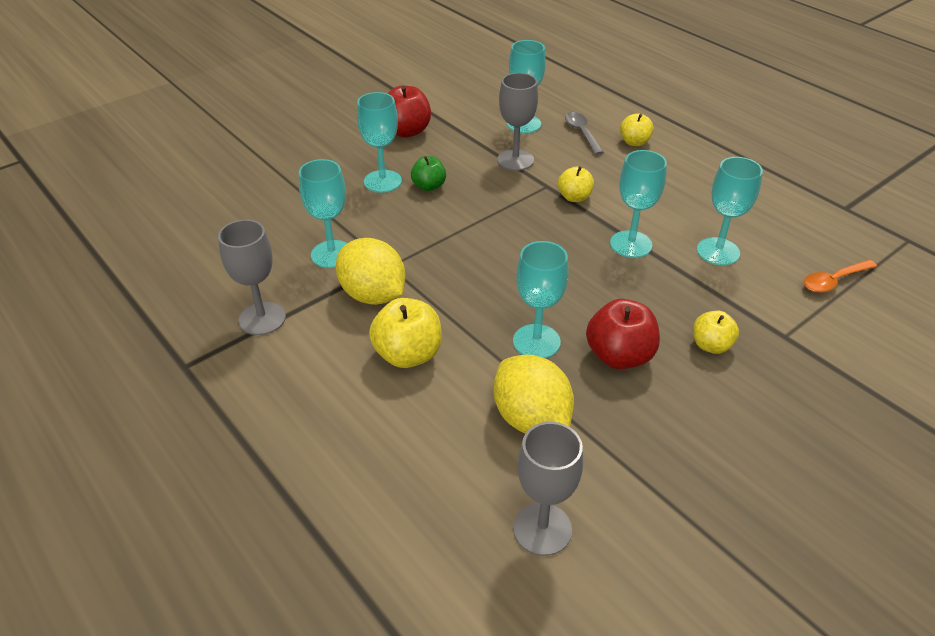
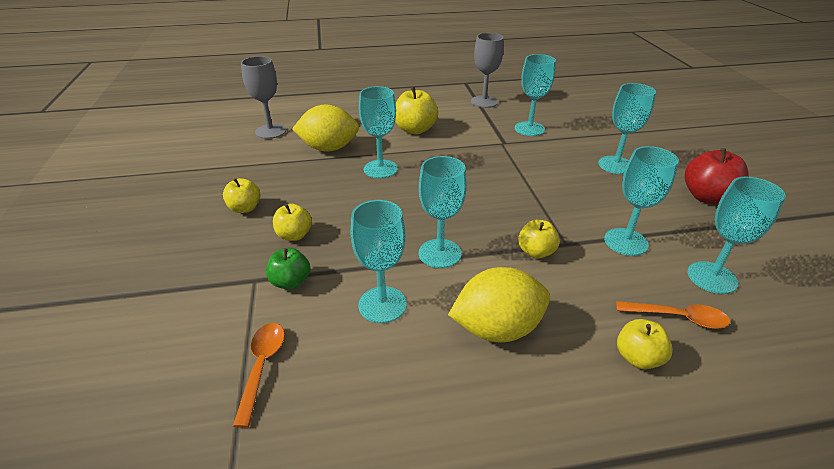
camera: 120 degrees right, 5 degrees down
yellow lemon [336,238,406,305] -> yellow lemon moved to [448,267,550,342]
green apple [411,156,446,191] -> green apple moved to [266,248,310,289]
grey goblet [497,73,538,171] -> turquoise goblet [604,146,679,256]
grey spoon [565,112,604,155] -> orange spoon [616,301,730,329]
red apple [586,299,660,369] -> none
none -> yellow apple [223,178,261,213]

